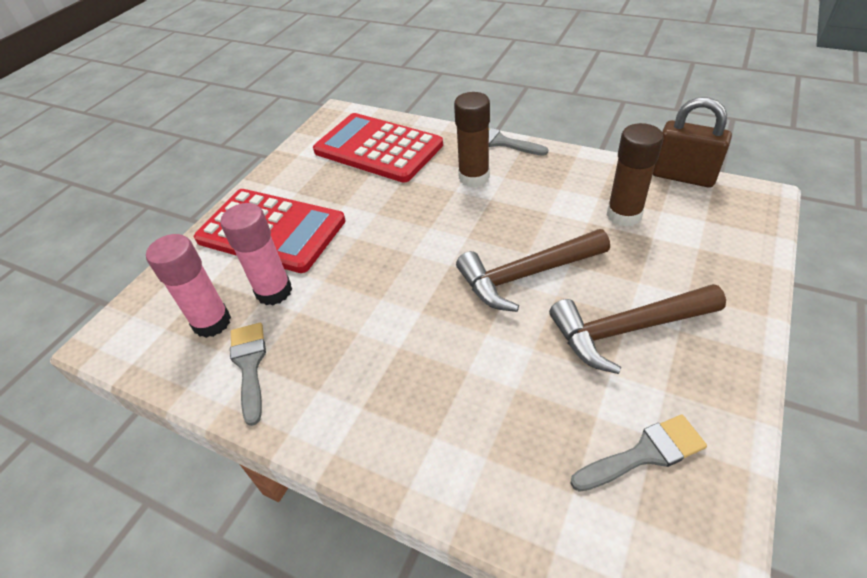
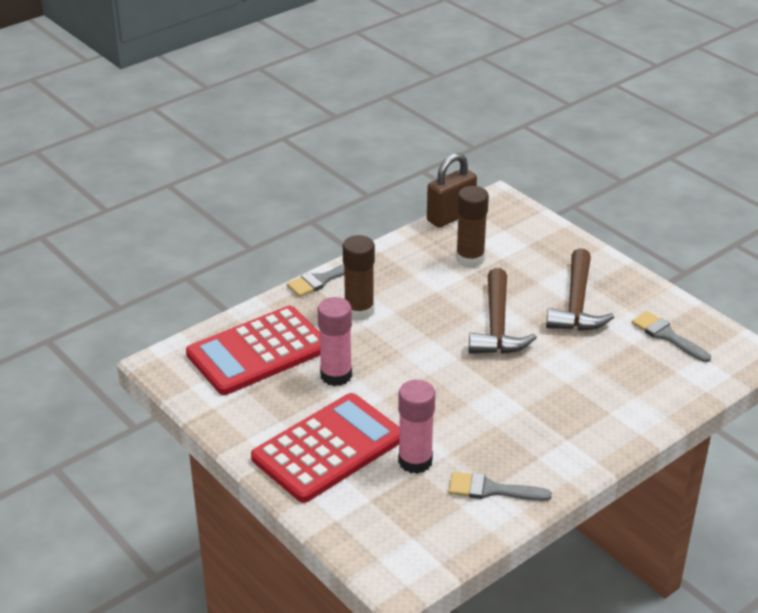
camera: 70 degrees left, 10 degrees down
pink glue stick [146,234,231,338] -> pink glue stick moved to [318,297,352,386]
grey brush [570,414,707,492] -> grey brush turned 45 degrees counterclockwise [632,311,711,362]

